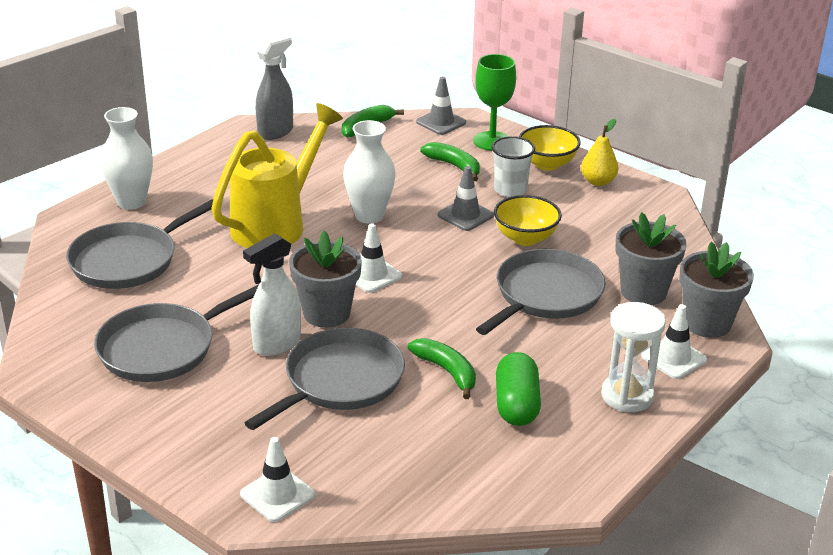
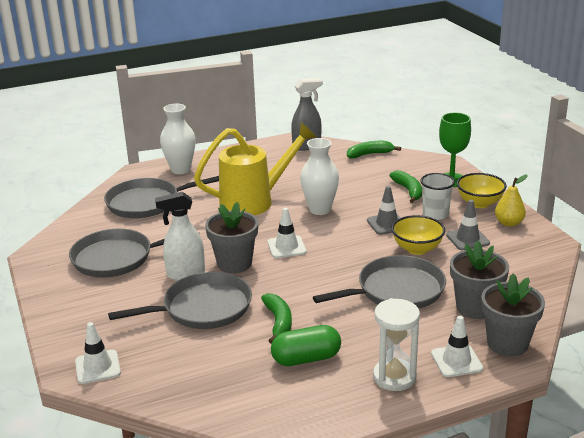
camera: 30 degrees right, 5 degrees down
grey traffic cone [416,77,466,135] -> grey traffic cone moved to [446,200,490,250]
green capsule [496,352,541,426] -> green capsule turned 45 degrees clockwise [271,325,341,366]

